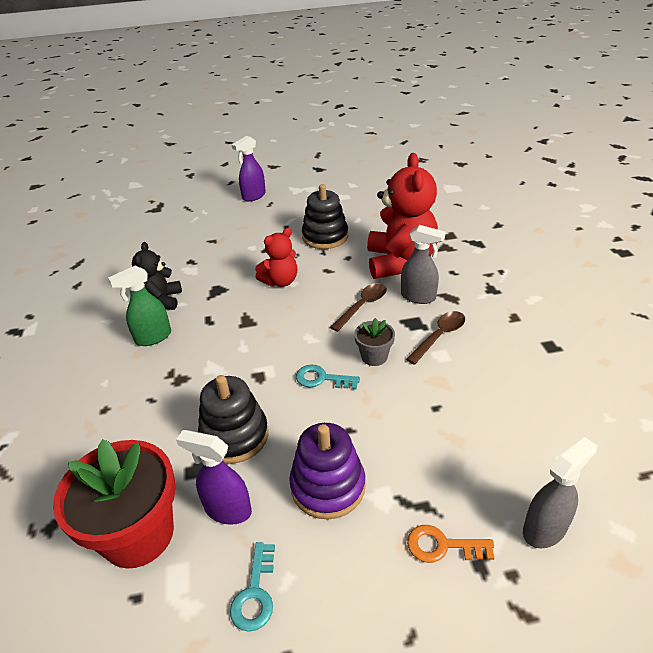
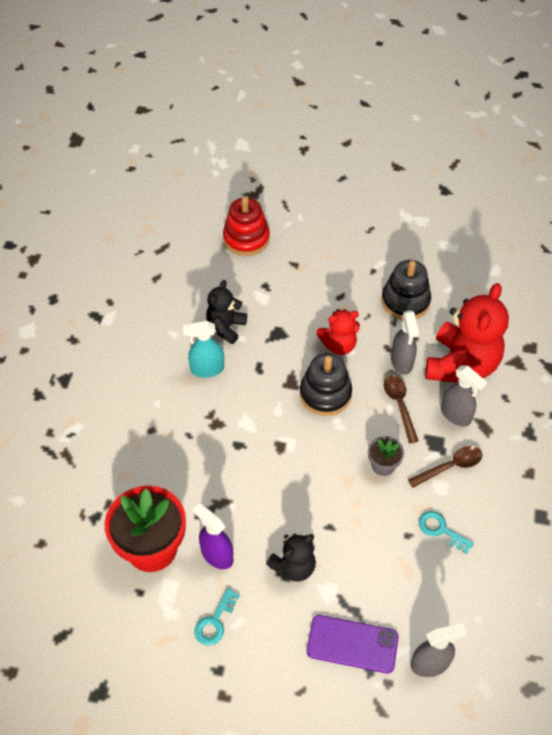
camera: 20 degrees right, 15 degrees up
green spray bottle [108,266,171,346] -> turquoise spray bottle [183,321,224,378]
black stacking toy [198,375,269,464] -> black stacking toy moved to [300,353,352,416]
purple spray bottle [232,136,266,202] -> none
purple stacking toy [289,423,366,520] -> black teddy bear [266,534,316,582]
turquoise key [296,365,360,389] -> turquoise key moved to [419,511,474,554]
brown spoon [330,283,387,332] -> brown spoon turned 75 degrees counterclockwise [384,375,418,443]
orange key [407,525,494,563] -> purple phone [307,615,399,673]
none -> red stacking toy [223,197,270,256]
none -> grey spray bottle [391,311,419,375]

